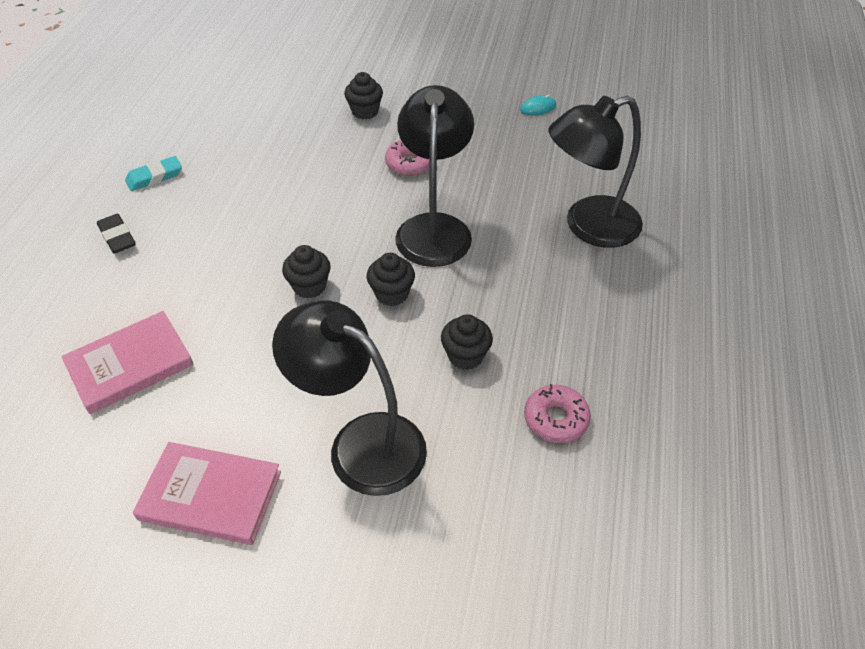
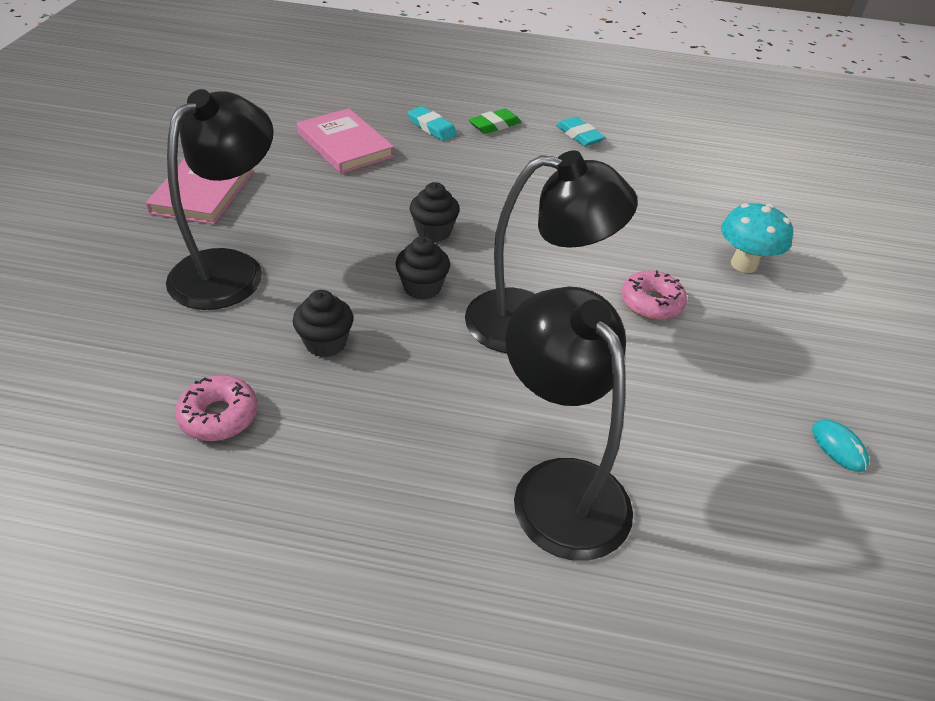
camera: 85 degrees right, 5 degrees down
black eraser [97,214,136,254] -> green eraser [469,108,521,134]
black cupcake [344,72,383,119] -> turquoise mushroom [721,203,793,273]
none -> turquoise eraser [408,106,457,141]

